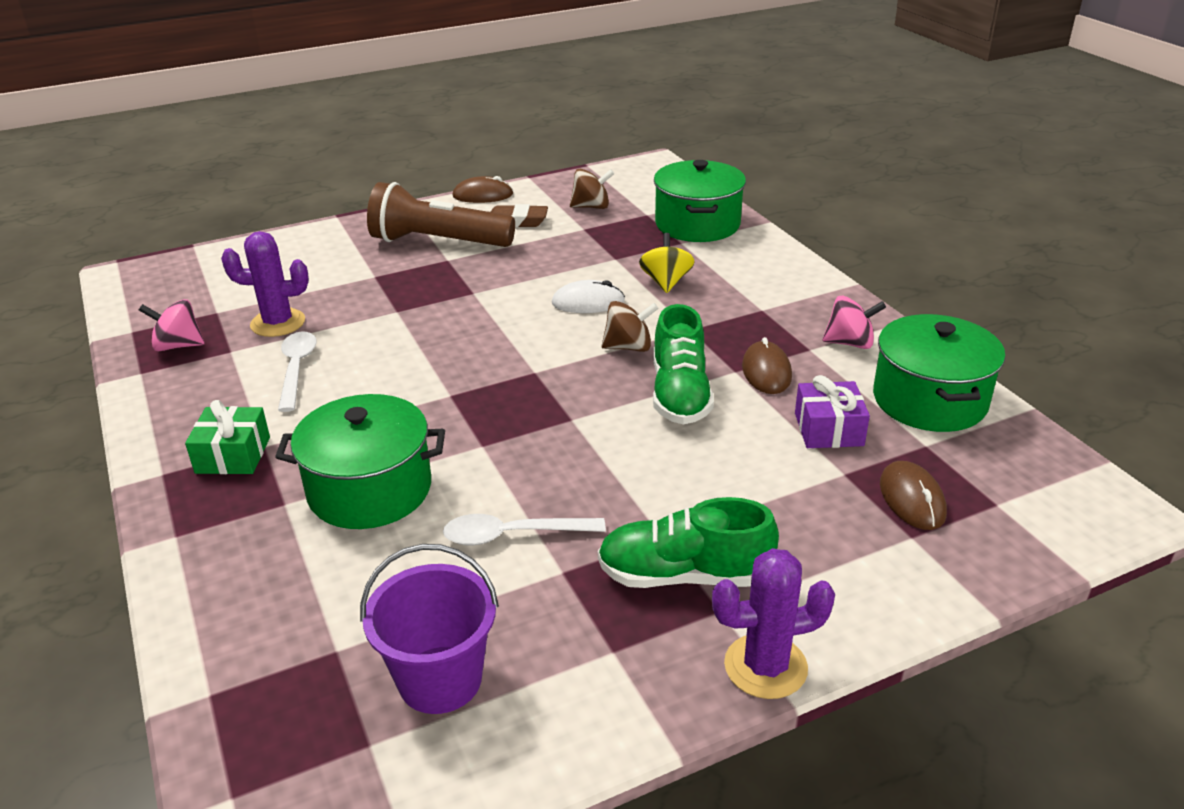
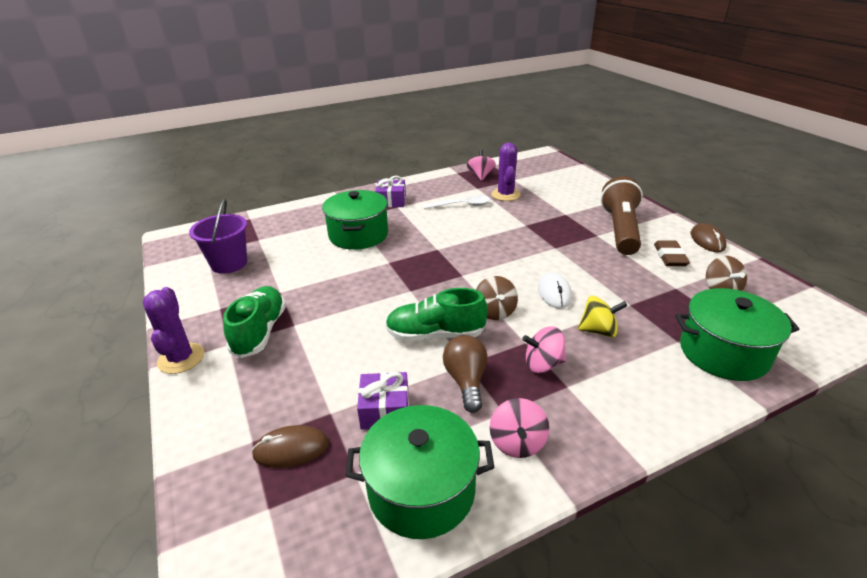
camera: 90 degrees right, 0 degrees up
green gift [185,400,270,474] -> purple gift [375,176,406,207]
white spoon [443,514,606,545] -> none
brown mouse [742,337,792,394] -> brown light bulb [443,335,488,413]
none -> pink spinning top [522,327,566,373]

